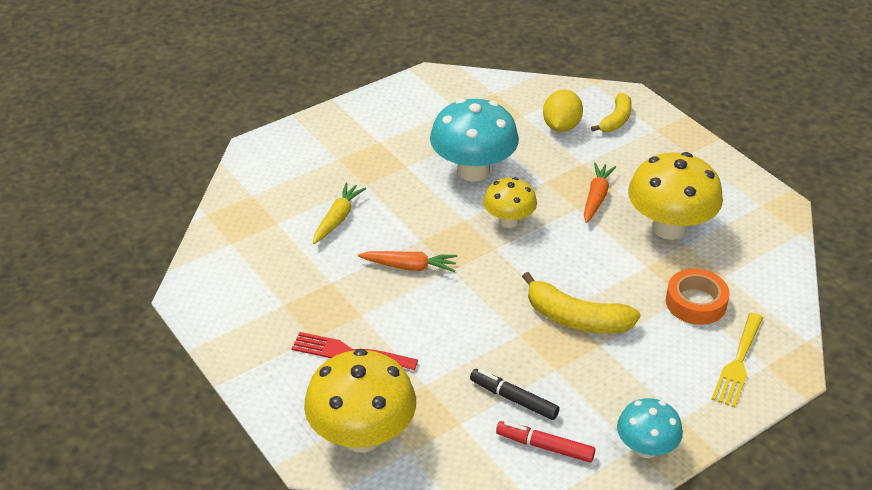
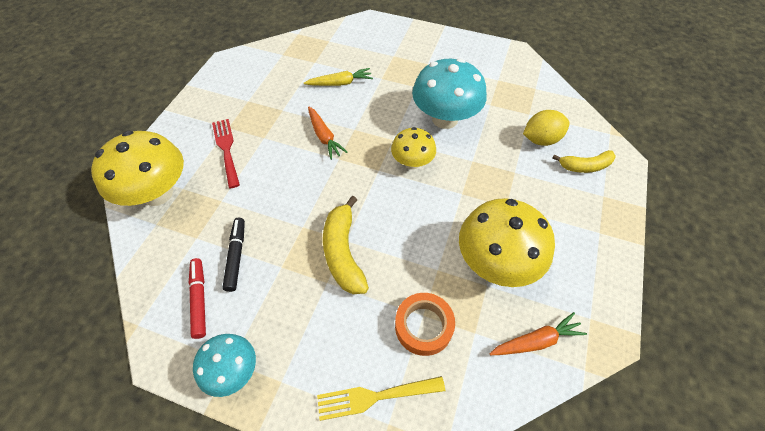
camera: 55 degrees right, 15 degrees up
orange carrot [584,162,616,223] -> orange carrot moved to [490,312,587,355]

